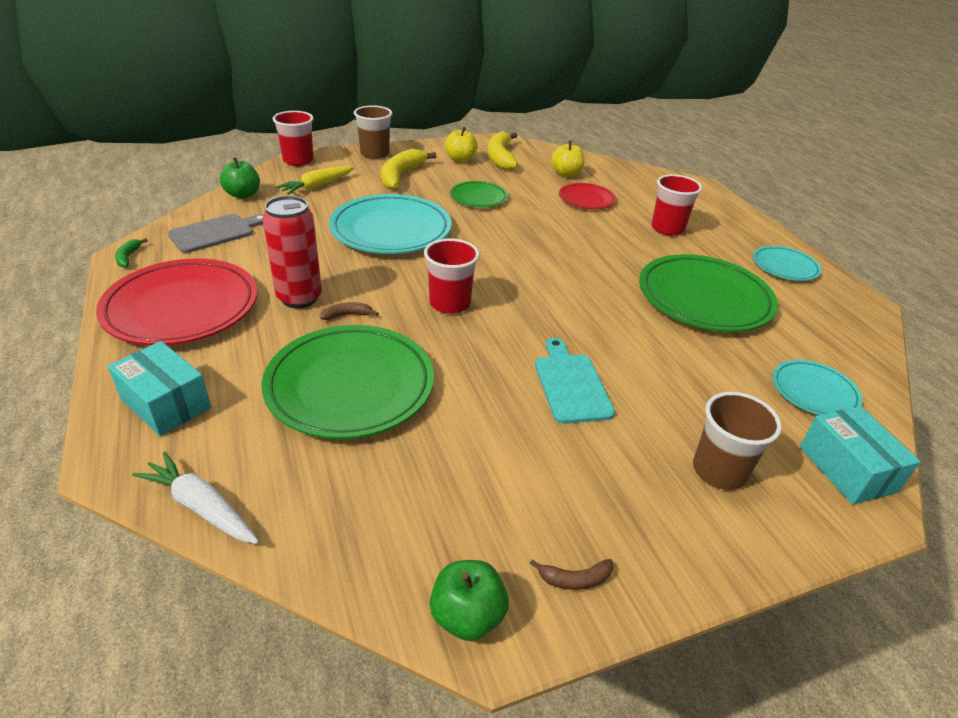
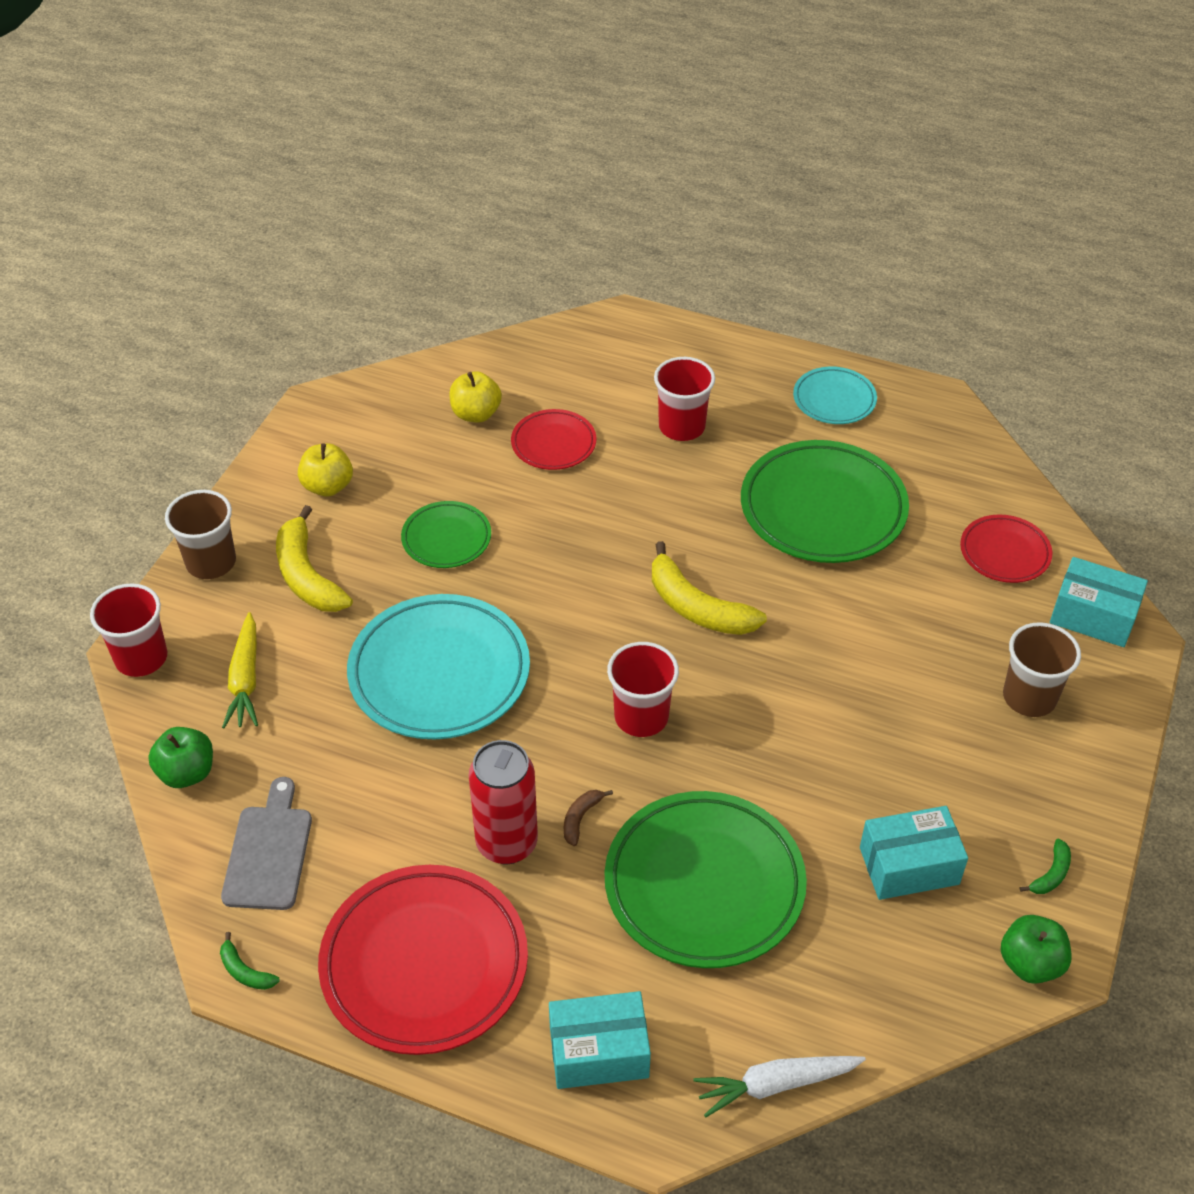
camera: 45 degrees left, 10 degrees up
yellow banana [488,131,518,170] -> yellow banana moved to [652,541,767,635]
brown banana [530,559,613,590] -> green banana [1020,839,1071,894]
turquoise cutting board [535,338,615,424] -> none
turquoise plate [773,360,862,415] -> red plate [960,515,1052,583]
none -> turquoise box [860,806,968,900]

